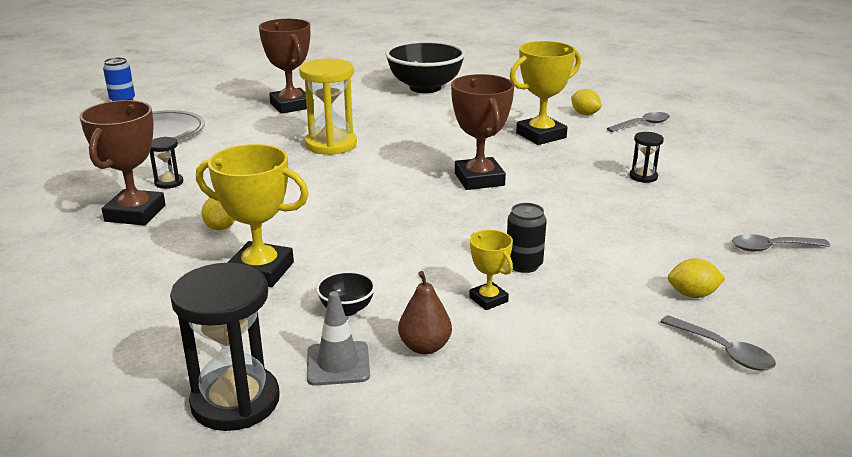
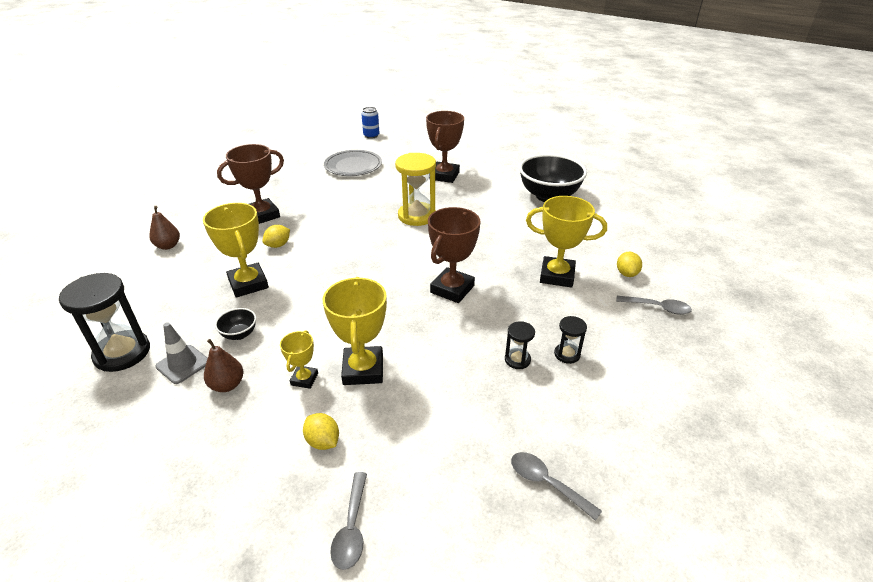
camera: 45 degrees right, 10 degrees up
black hourglass [150,137,183,189] -> black hourglass moved to [505,321,535,369]
black can [507,203,547,273] -> yellow trophy [323,277,387,385]
yellow lemon [668,258,726,298] -> yellow lemon moved to [303,413,339,450]
none -> brown pear [149,206,180,250]

